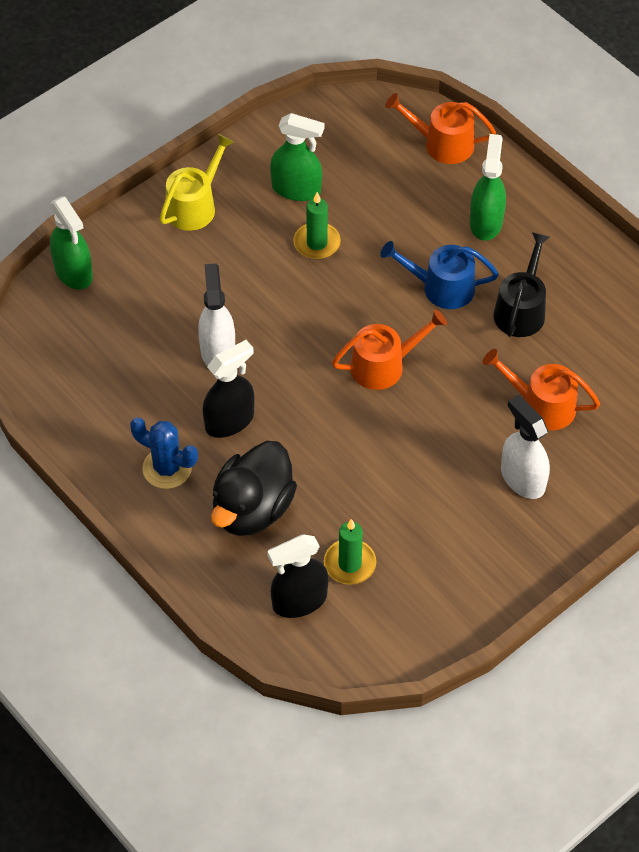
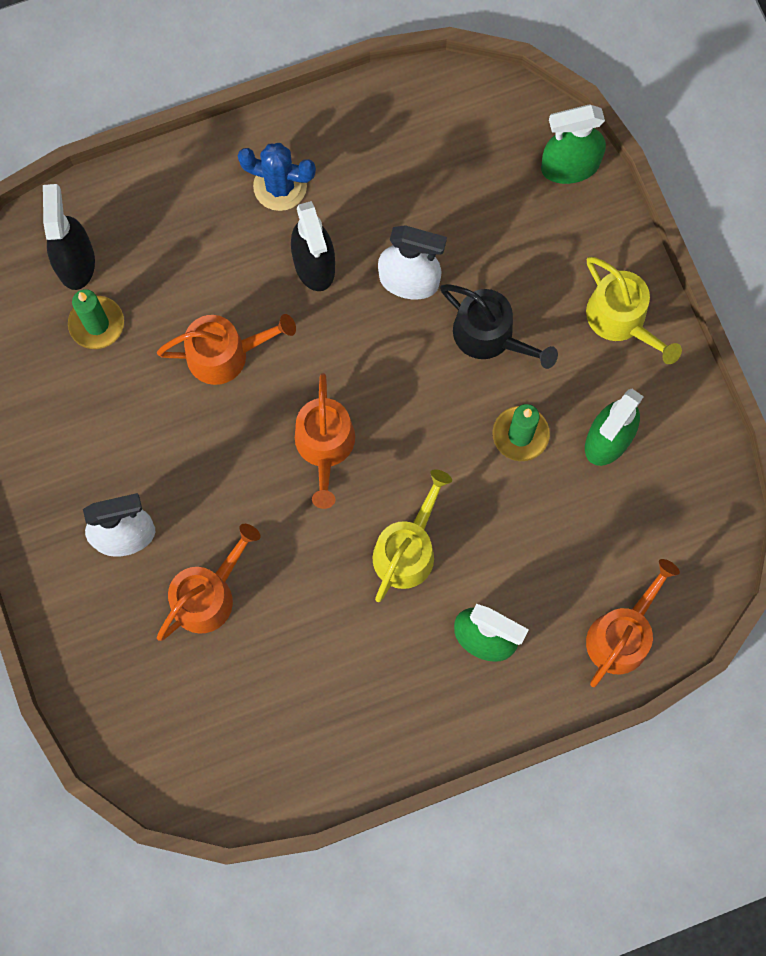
camera: 110 degrees right, 20 degrees up
blue cactus [130,417,198,489] -> blue cactus turned 60 degrees clockwise [238,143,316,211]
black duck [211,441,297,536] -> none
blue watering can [380,241,499,309] -> yellow watering can [372,469,452,602]
black watering can [493,232,550,337] -> black watering can moved to [440,284,558,369]
none -> orange watering can [157,314,296,385]

